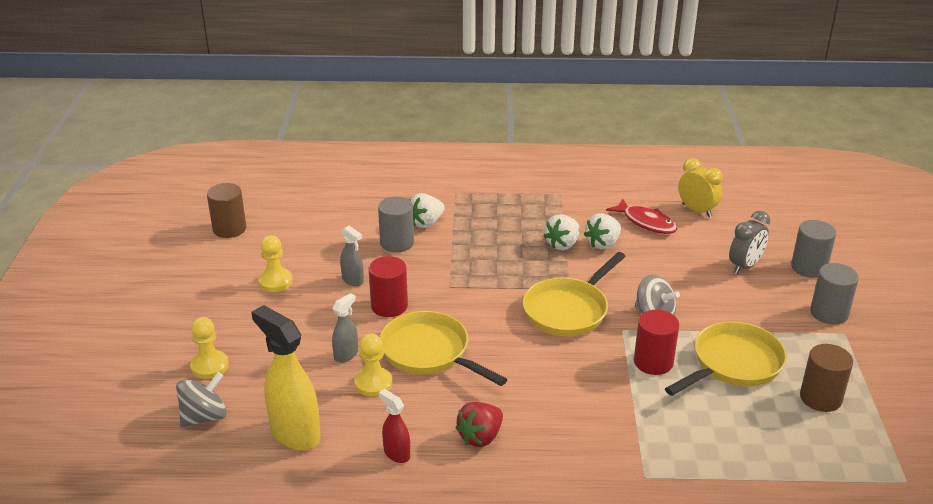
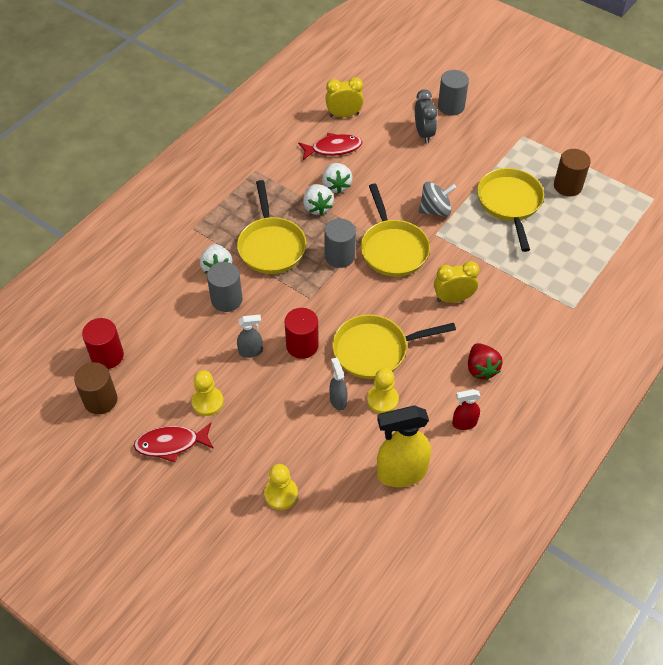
camera: 55 degrees left, 20 degrees up
grey spinning top [176,372,227,427] -> none
red cylinder [634,310,679,375] -> red cylinder moved to [82,318,124,369]
grey cylinder [810,263,859,325] -> grey cylinder moved to [324,219,356,268]
none -> red fish [134,423,214,462]
none -> yellow pan [237,180,306,274]
none -> yellow clock [434,261,480,303]

